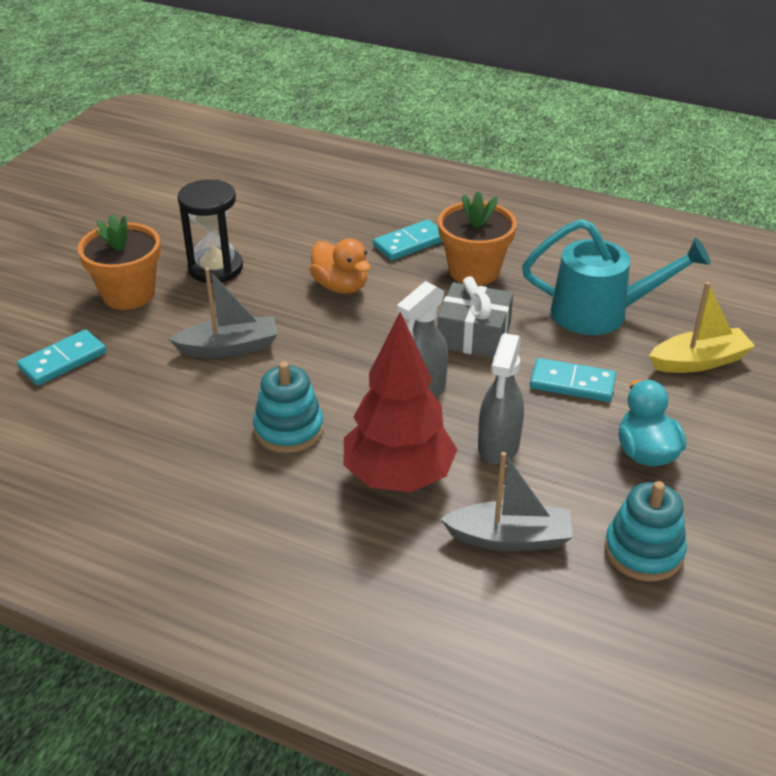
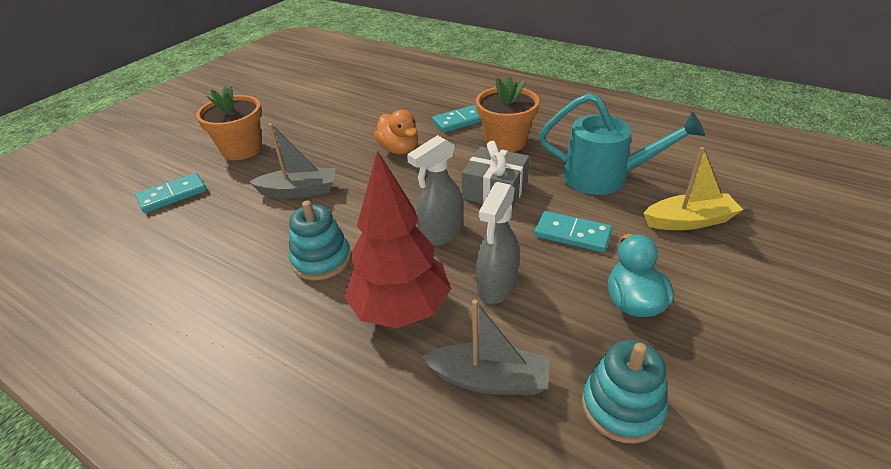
camera: 10 degrees right, 0 degrees up
black hourglass [177,179,243,284] -> none

